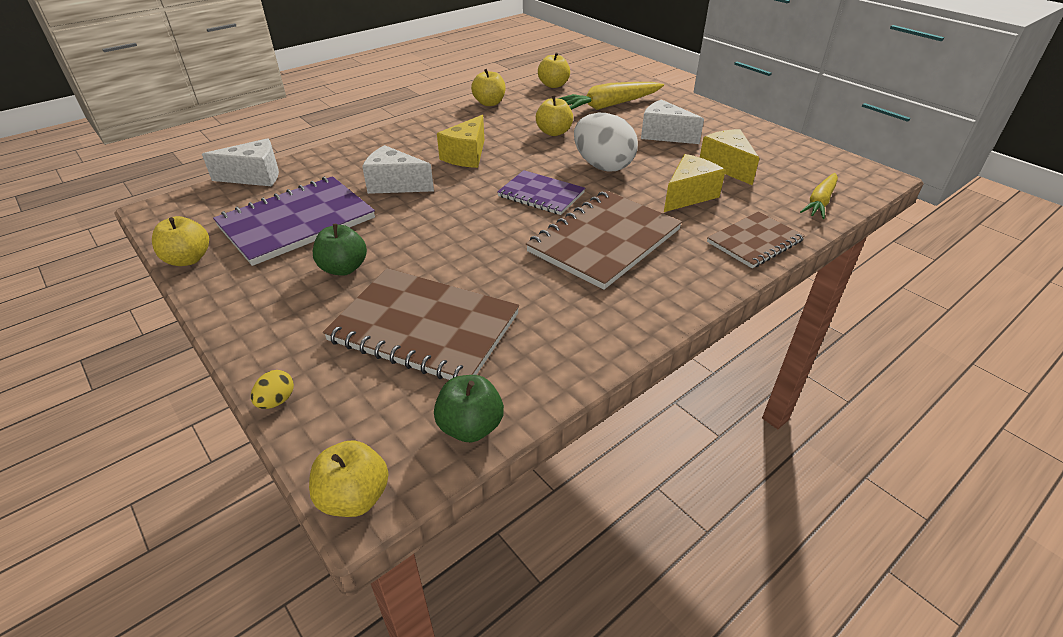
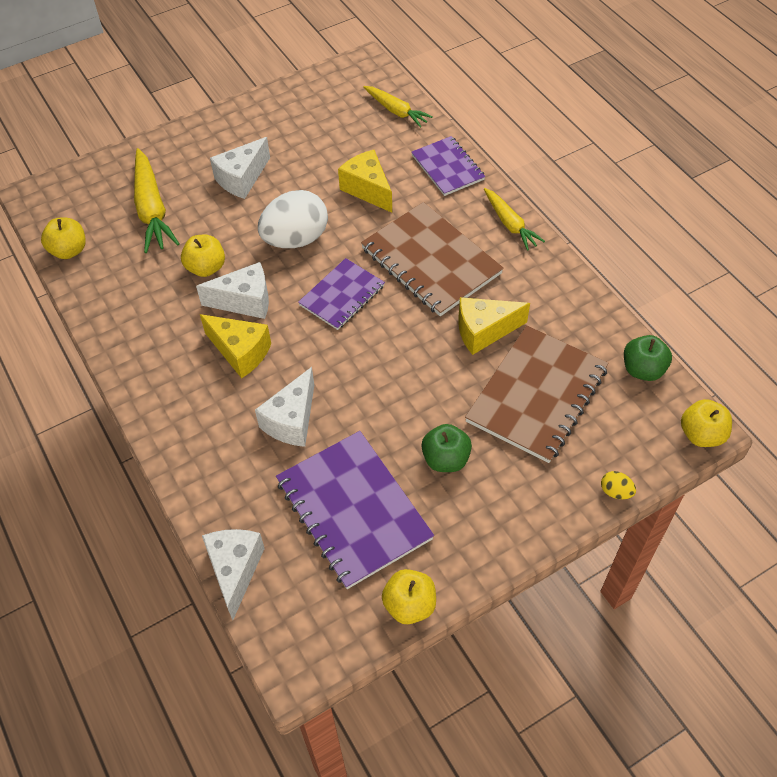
camera: 80 degrees left, 15 degrees up
yellow apple [471,69,506,106] -> none
yellow cheese [700,129,759,185] -> yellow cheese moved to [458,297,530,355]
brown notebook [707,212,805,268] -> purple notebook [411,136,486,196]
none -> white cheese [196,262,269,319]
none -> yellow carrot [484,188,545,250]

